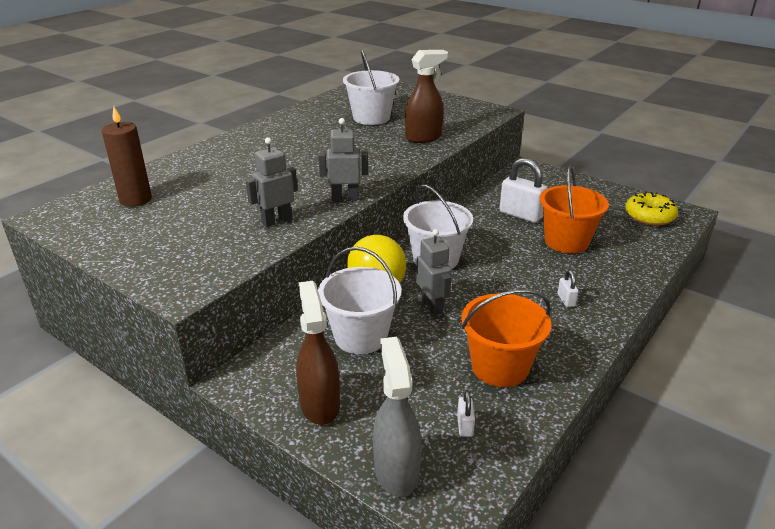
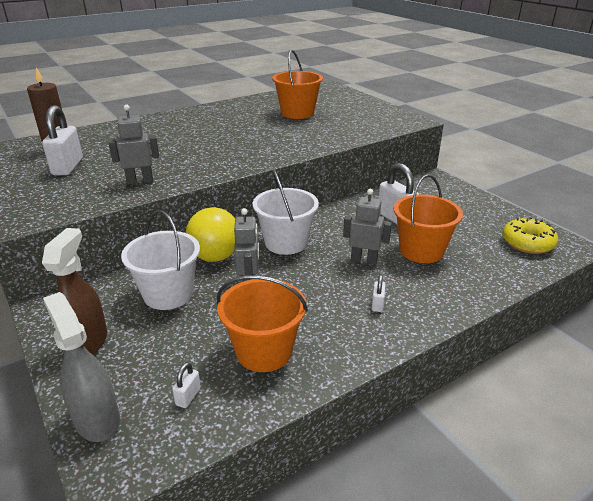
camera: 20 degrees right, 0 degrees up
grey robot [318,118,368,201] -> grey robot moved to [343,189,392,264]
white bucket [343,49,399,125] -> orange bucket [272,50,323,119]
grey spray bottle [373,337,421,497] -> grey spray bottle turned 45 degrees counterclockwise [43,292,120,442]
brown spray bottle [405,50,448,143] -> none
none -> white padlock [42,105,83,175]

